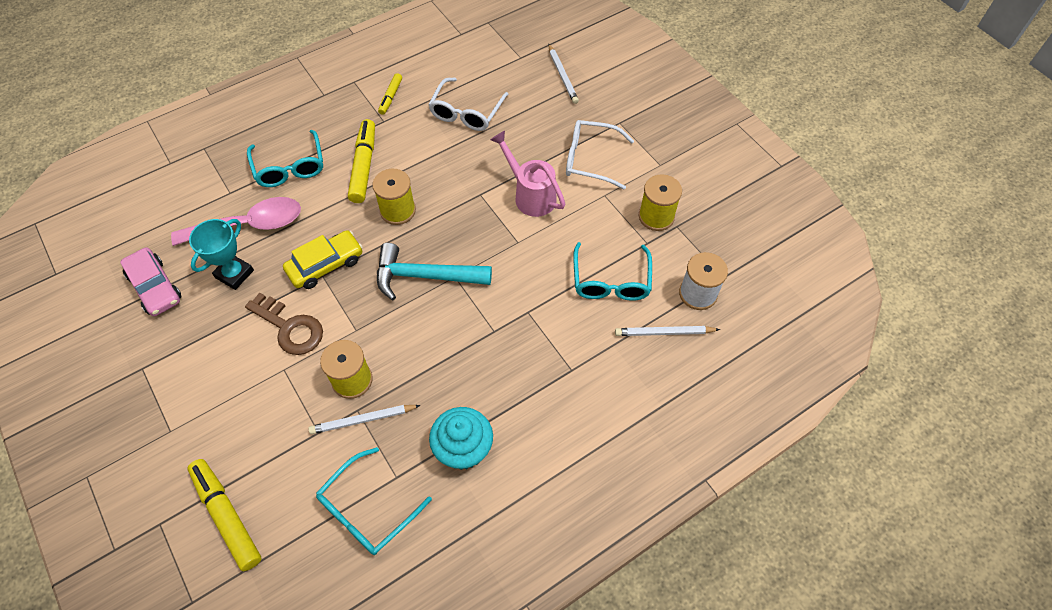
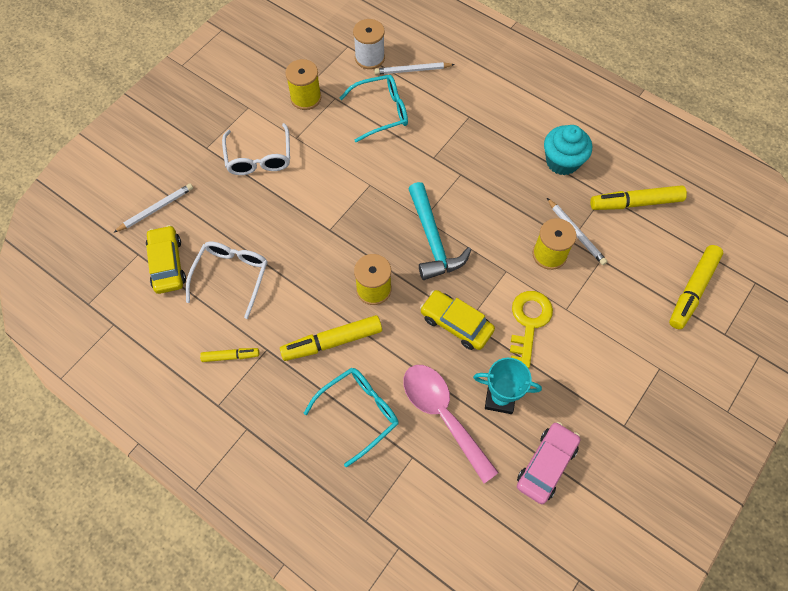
camera: 110 degrees left, 5 degrees up
brown key [245,293,323,355] -> yellow key [510,291,553,368]
turquoise glasses [316,447,432,555] -> yellow marker [590,185,687,210]
white glasses [428,78,508,131] -> white glasses turned 75 degrees counterclockwise [186,241,268,319]
pink watering can [490,131,565,217] -> none
white pencil [615,326,720,336] -> white pencil turned 105 degrees clockwise [374,62,455,75]
none -> yellow car [146,225,186,294]

